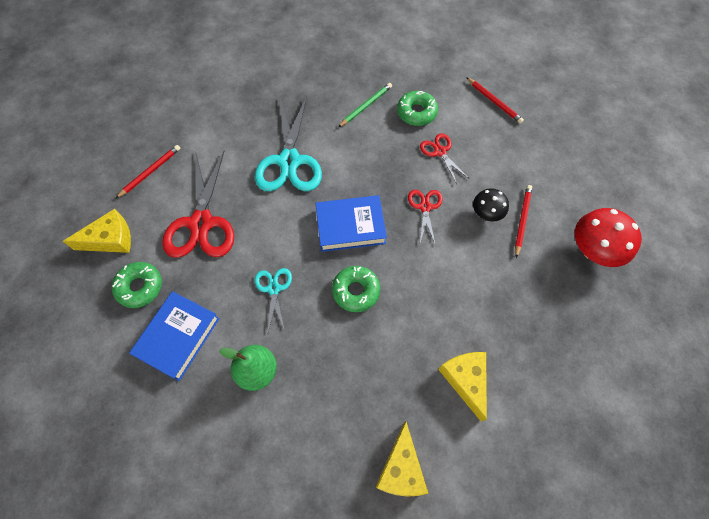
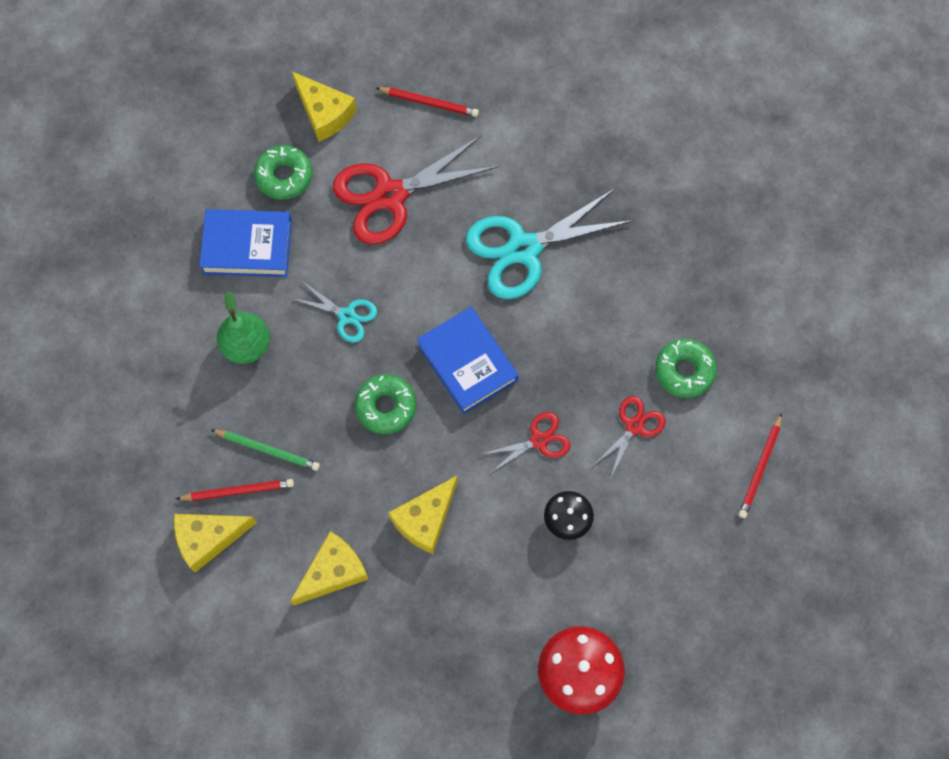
camera: 65 degrees right, 5 degrees up
turquoise scissors [255,268,292,331] -> turquoise scissors turned 60 degrees clockwise [294,281,377,343]
green pencil [338,83,392,127] -> green pencil moved to [211,429,320,471]
red pencil [515,185,532,258] -> red pencil moved to [176,479,294,501]
none -> yellow cheese [388,476,458,554]

